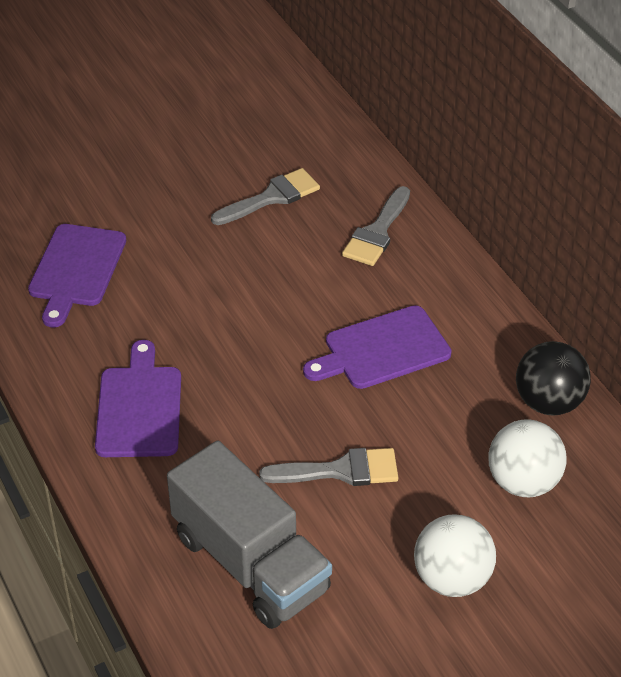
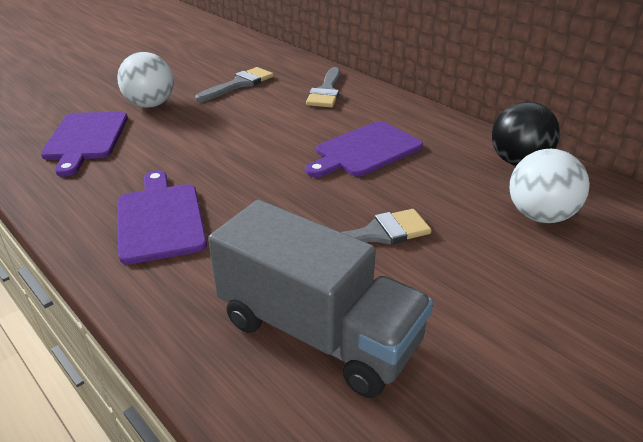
camera: 15 degrees left, 10 degrees down
white ball [414,514,496,597] -> white ball moved to [117,52,174,108]

